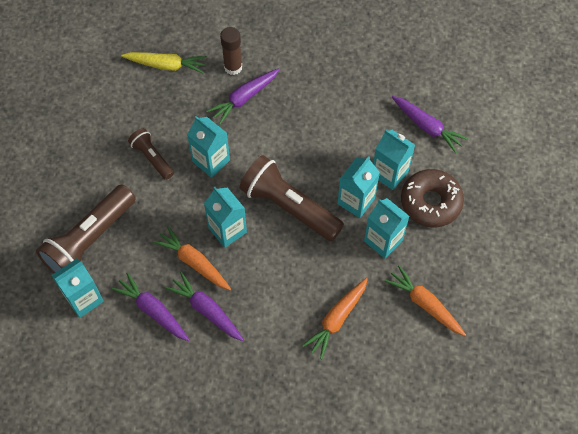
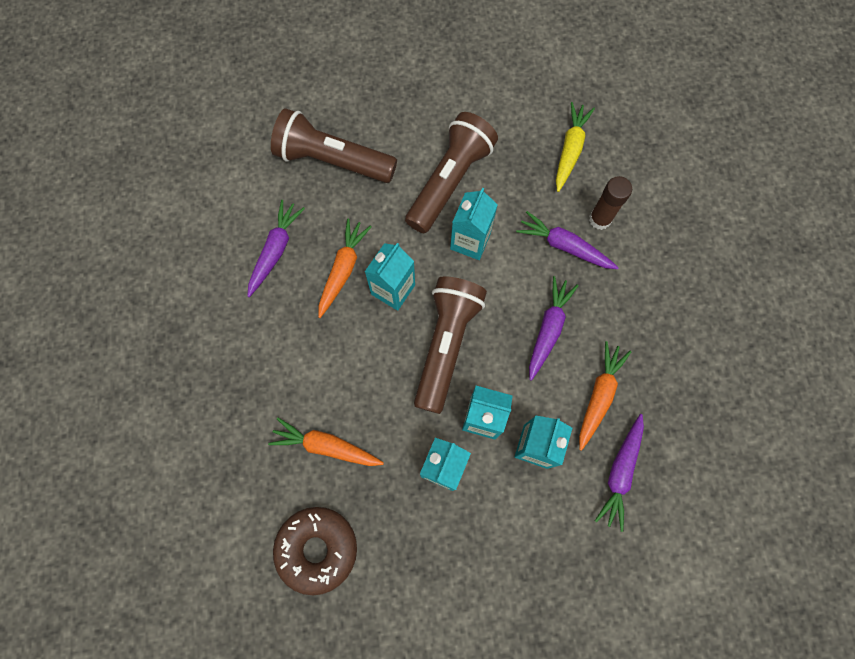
camera: 70 degrees right, 10 degrees up
turquoise carton [51,258,104,318] -> none
yellow carrot [121,52,207,74] -> yellow carrot turned 150 degrees counterclockwise [556,102,595,192]
brown flashlight [128,128,174,180] -> brown flashlight [405,112,498,233], size x1.86
purple carrot [165,272,244,341] -> purple carrot moved to [529,276,579,381]
orange carrot [384,265,466,336] -> orange carrot moved to [579,341,632,451]
brown donut [401,169,464,227] -> brown donut moved to [273,507,357,595]

